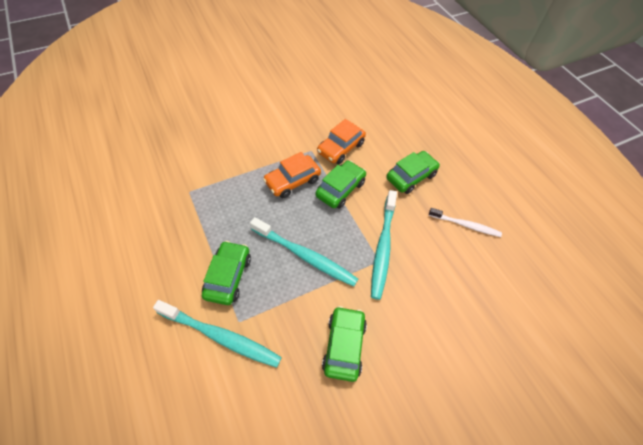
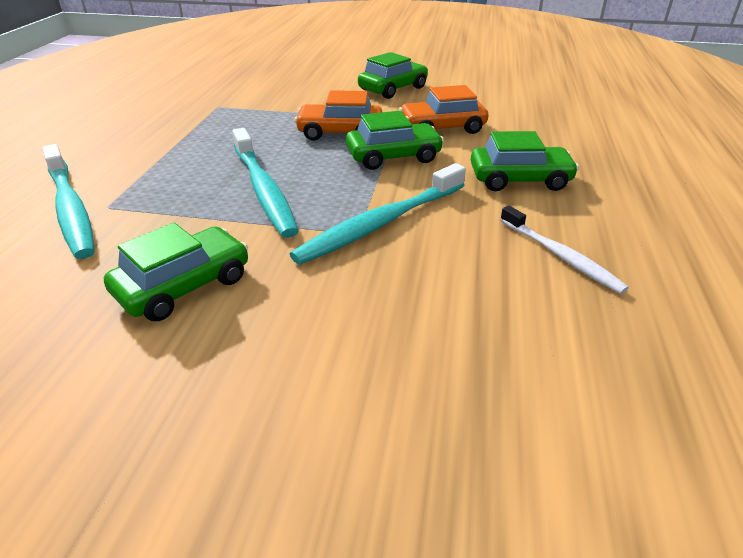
camera: 40 degrees right, 20 degrees down
green car [202,241,251,305] -> green car moved to [358,52,428,99]

